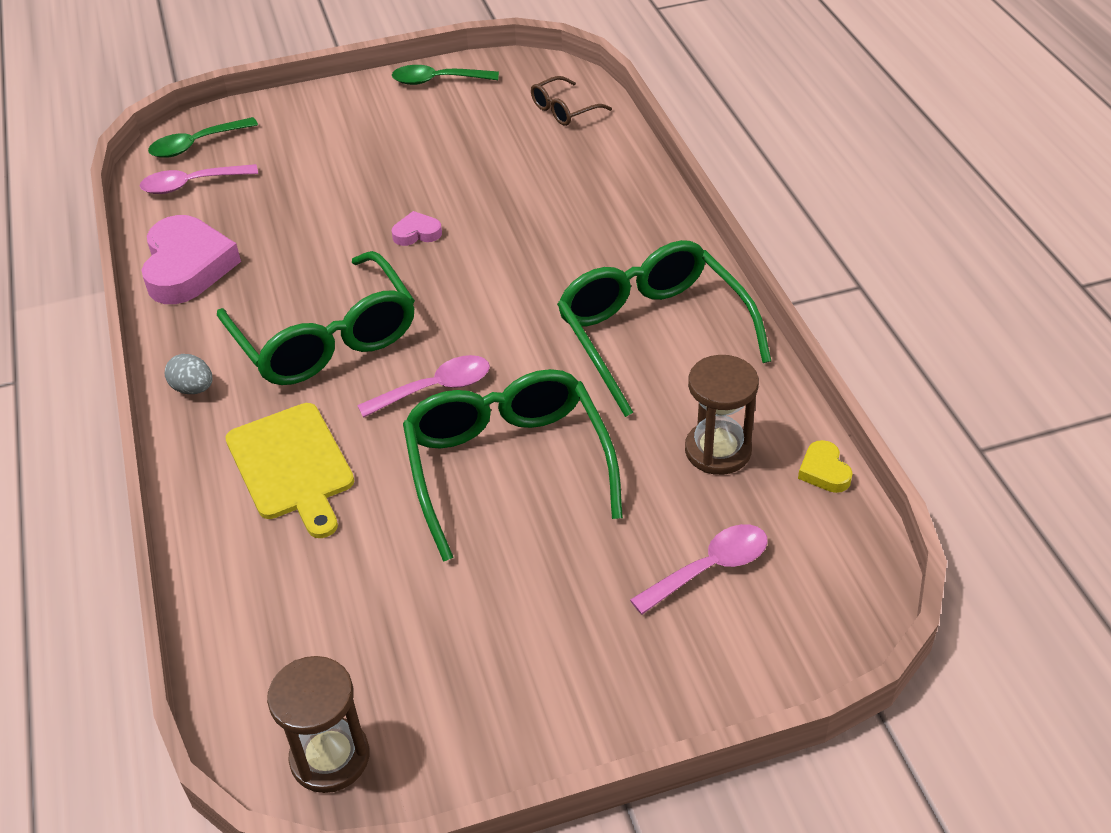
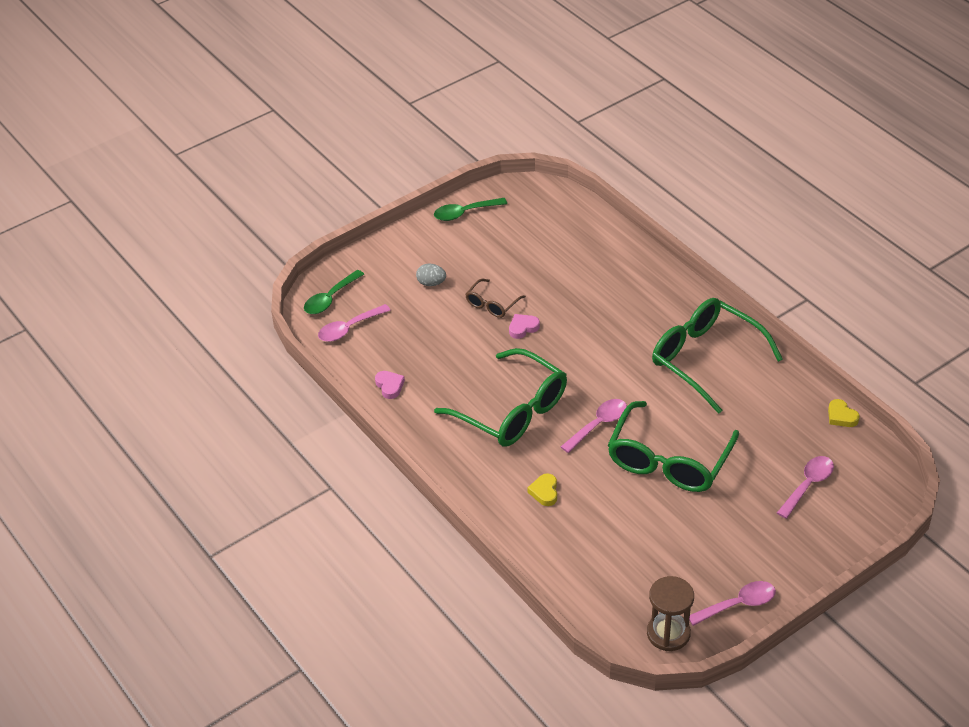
camera: 20 degrees left, 0 degrees up
pink heart [141,215,241,304] -> pink heart [375,371,405,399], size x0.46
grey egg [165,354,213,394] -> grey egg moved to [416,264,446,286]
yellow cutting board [225,403,354,538] -> yellow heart [528,473,557,506]
green glasses [403,369,623,562] -> green glasses turned 120 degrees counterclockwise [608,401,739,492]
brown glasses [531,76,612,126] -> brown glasses moved to [466,279,526,318]
brown hourglass [685,355,759,475] -> none
none -> pink spoon [689,581,776,626]

